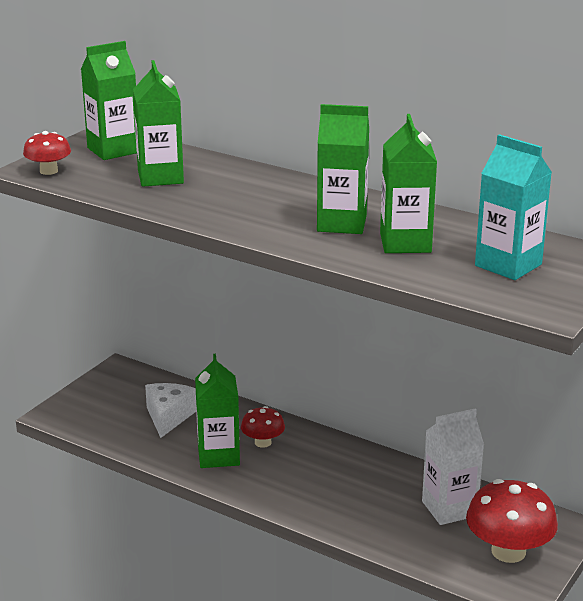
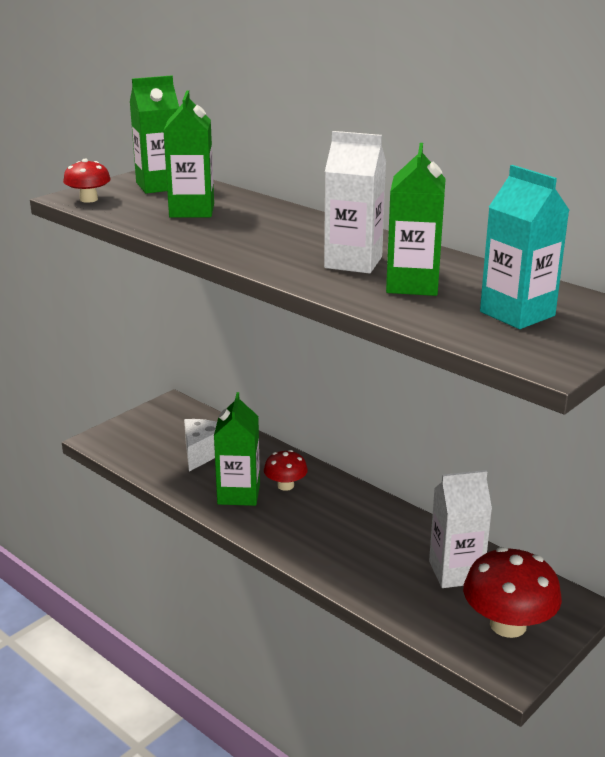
camera: 10 degrees right, 0 degrees up
green carton [317,104,369,234] -> white carton [324,131,386,273]

